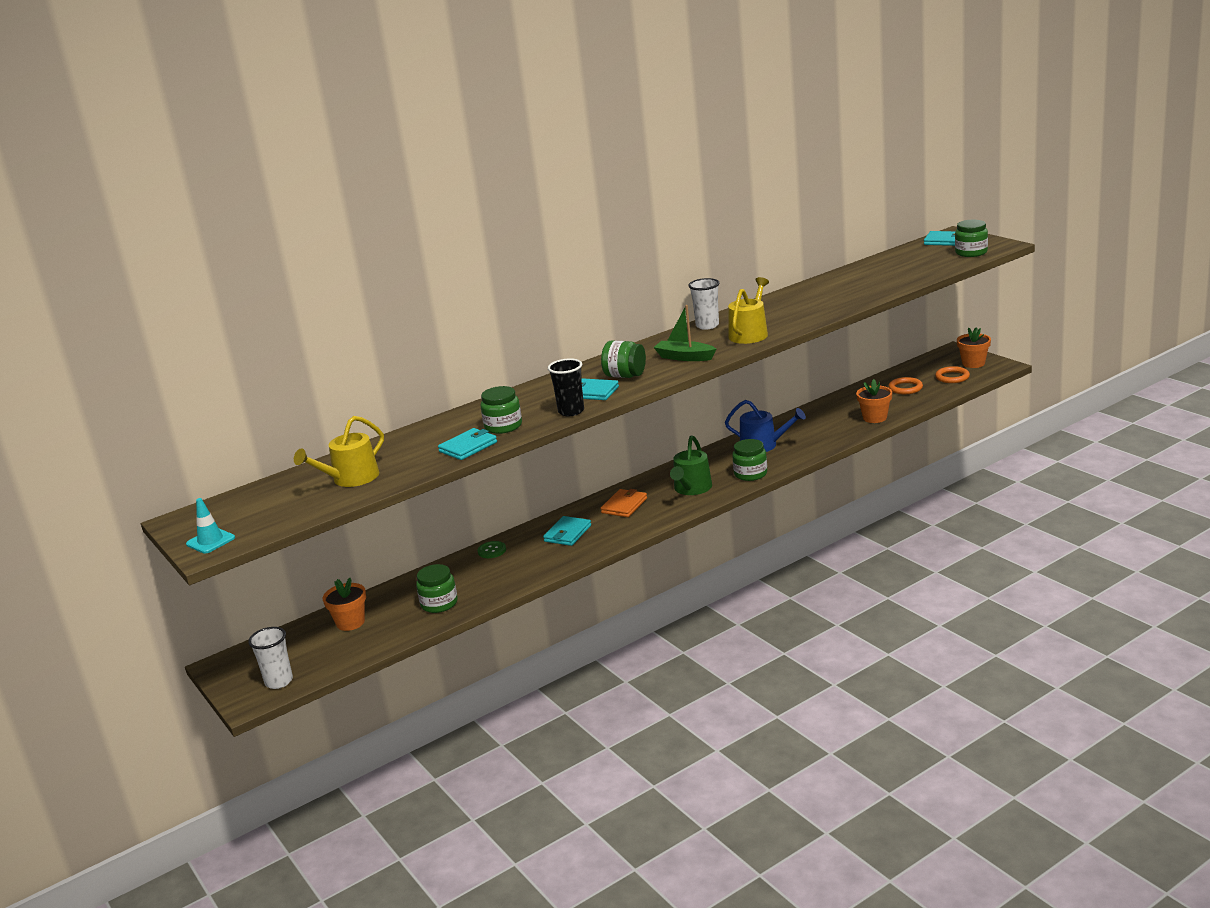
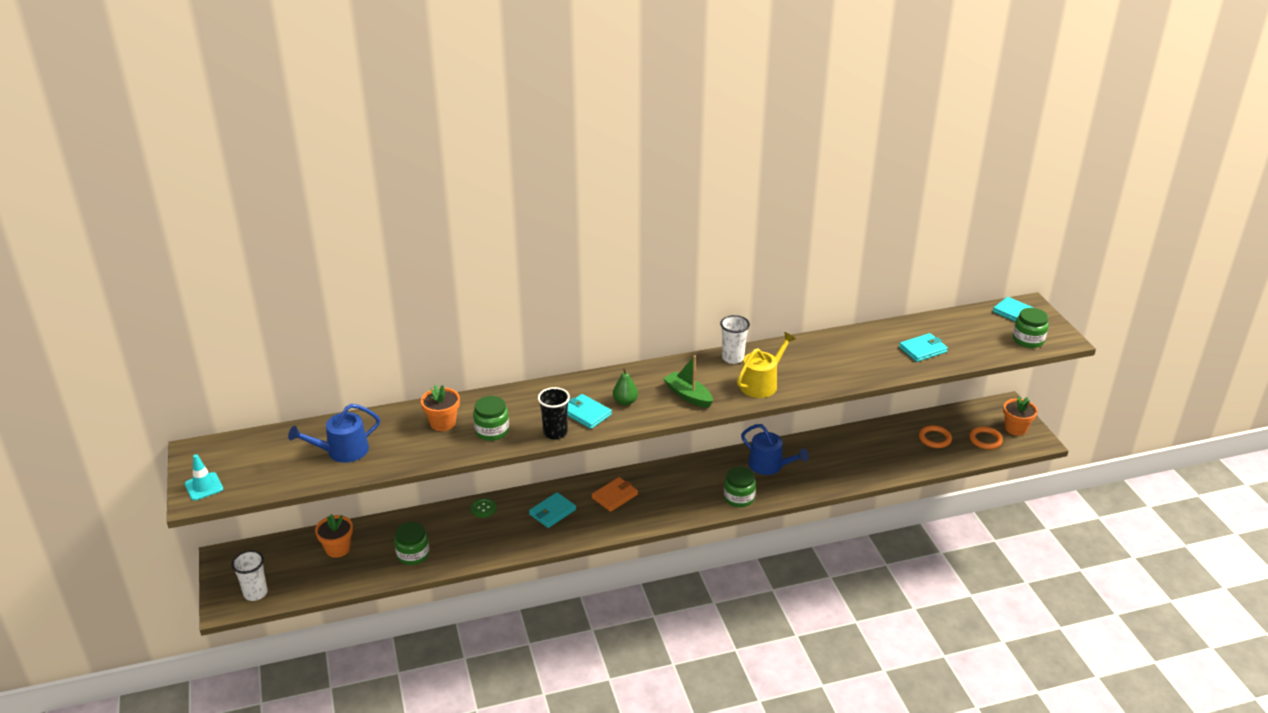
camera: 15 degrees right, 10 degrees up
yellow watering can [294,416,384,487] -> blue watering can [288,404,380,463]
turquoise wallet [438,428,497,460] -> turquoise wallet moved to [899,333,948,362]
green jar [601,340,646,378] -> green pear [613,368,638,406]
green watering can [670,435,712,495] -> none
orange flower pot [856,379,892,423] -> orange flower pot moved to [421,385,460,431]

